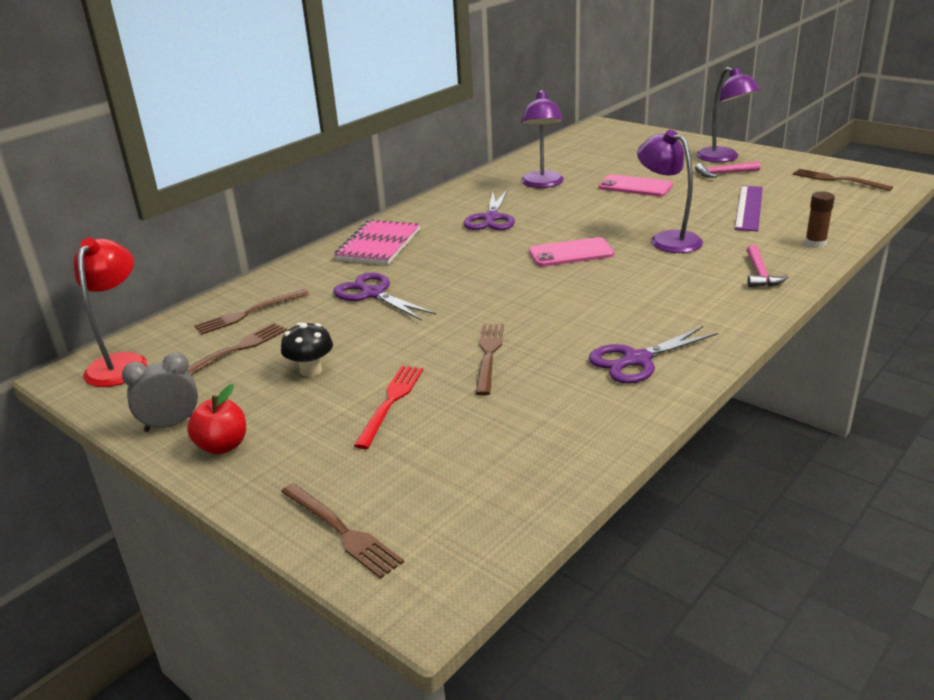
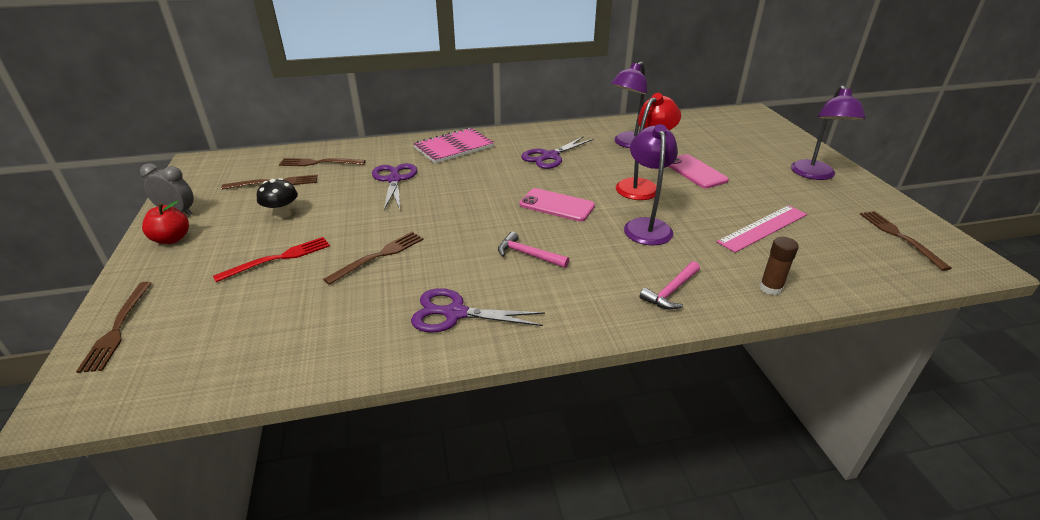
camera: 35 degrees right, 5 degrees up
red lamp [74,238,147,387] -> red lamp moved to [616,93,681,200]
pink hammer [695,161,760,178] -> pink hammer moved to [498,231,569,268]
purple ruler [735,186,763,231] -> pink ruler [717,205,807,253]

